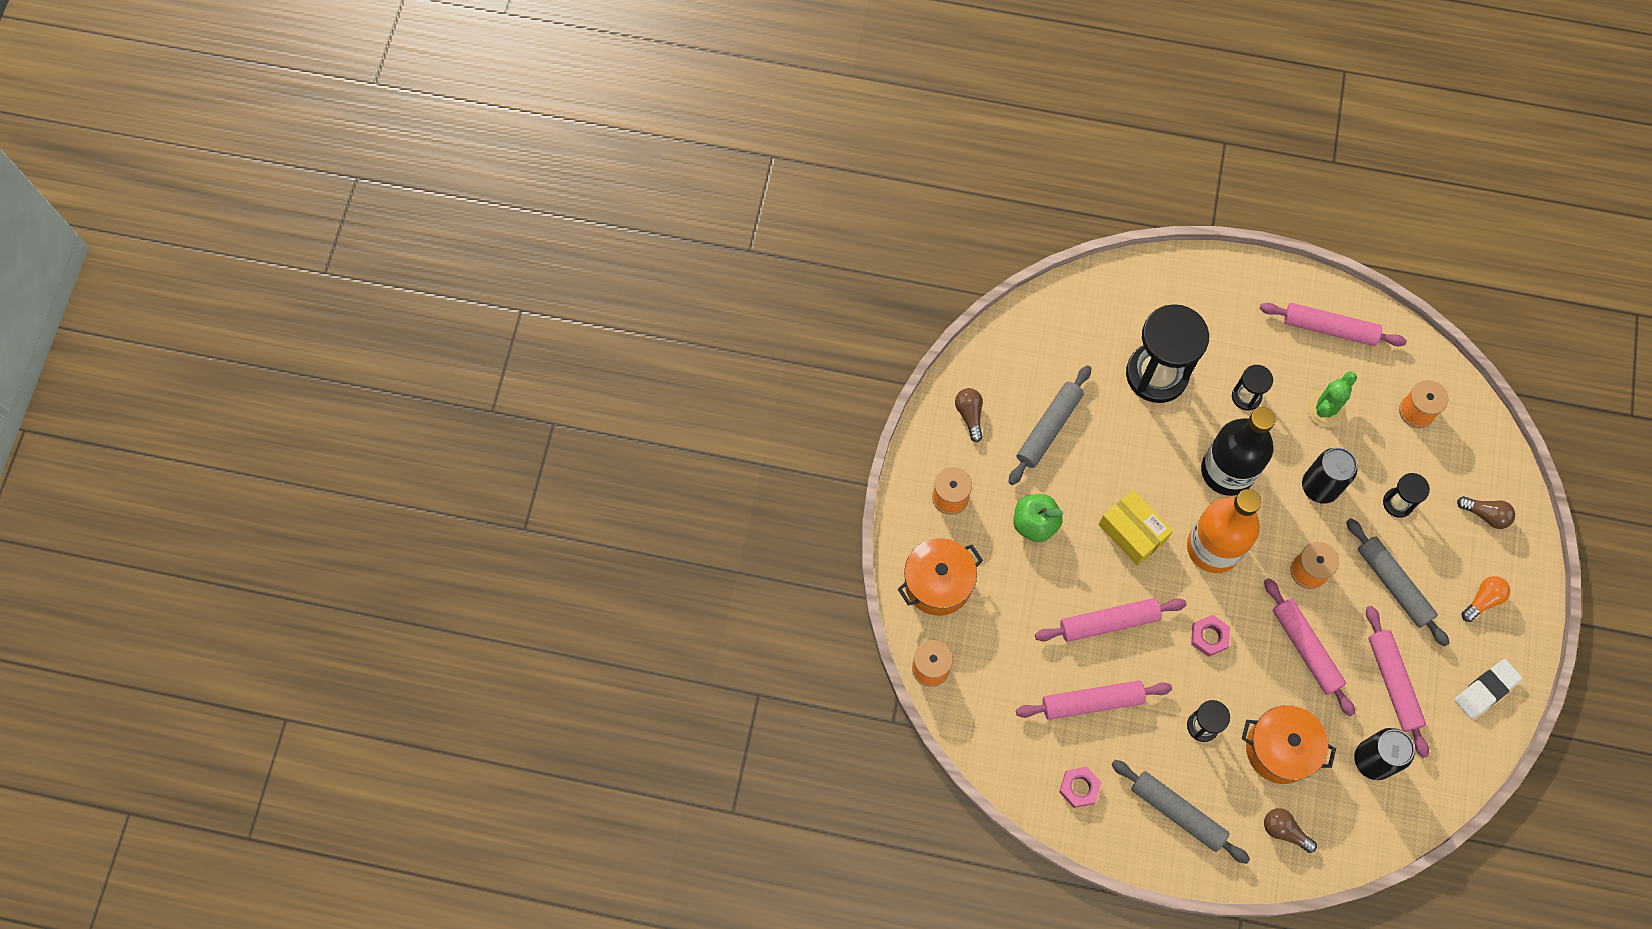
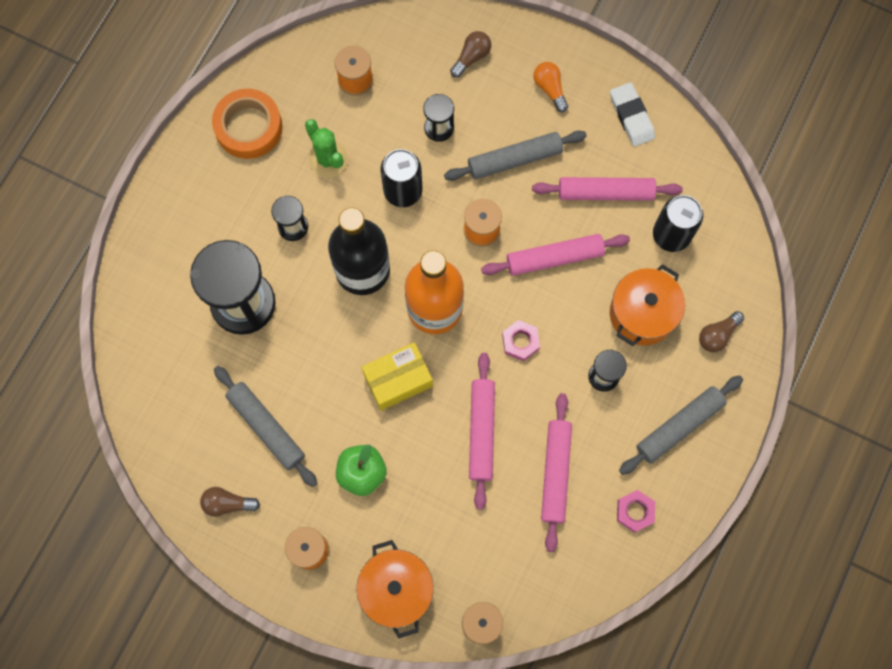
camera: 75 degrees left, 5 degrees up
pink rolling pin [1260,303,1407,346] -> orange tape [212,89,282,159]

